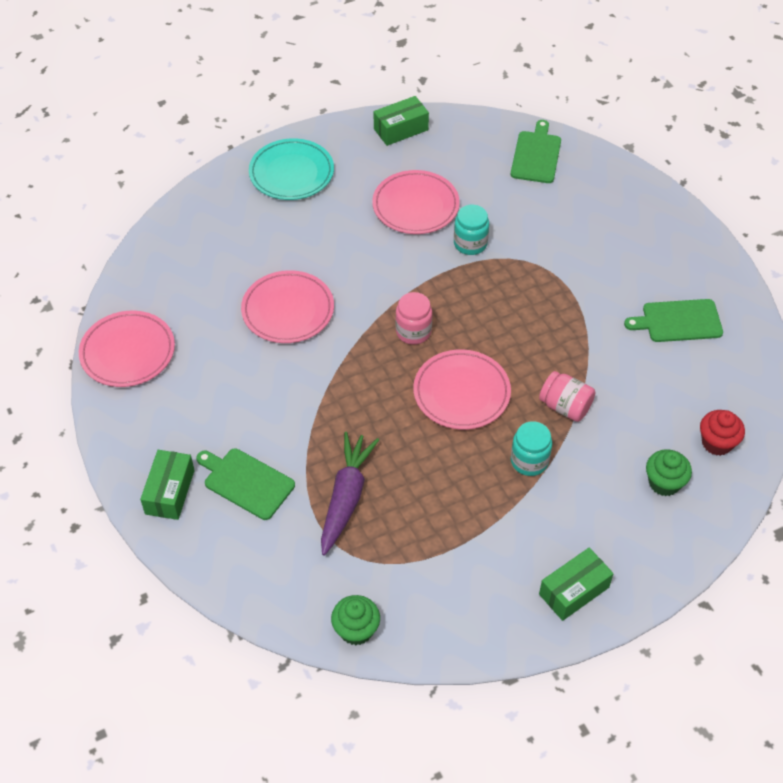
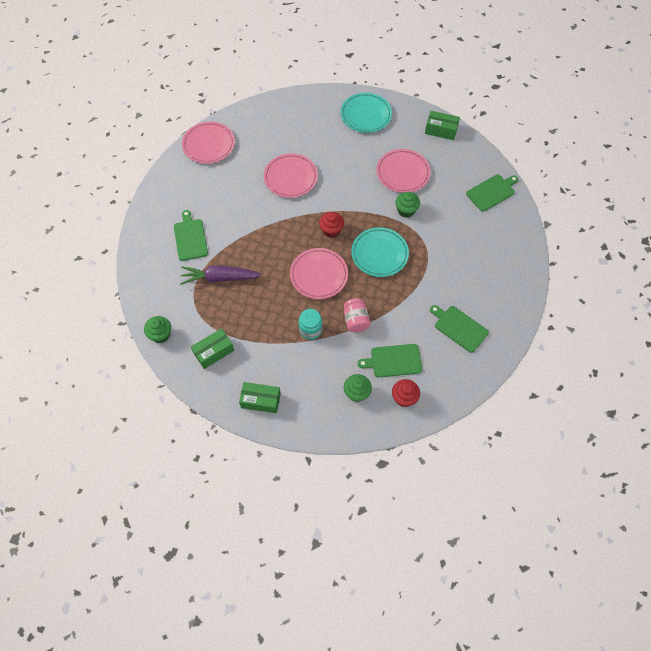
camera: 45 degrees right, 10 degrees up
green box [140,450,195,520] -> green box moved to [191,328,234,369]
purple carrot [321,432,379,556] -> purple carrot turned 150 degrees counterclockwise [180,265,262,285]
pink jar [396,292,432,345] -> red cupcake [319,212,344,238]
turquoise jar [454,205,489,255] -> green cupcake [395,192,420,218]
none -> turquoise plate [351,227,409,277]
none -> green cutting board [358,344,422,377]

